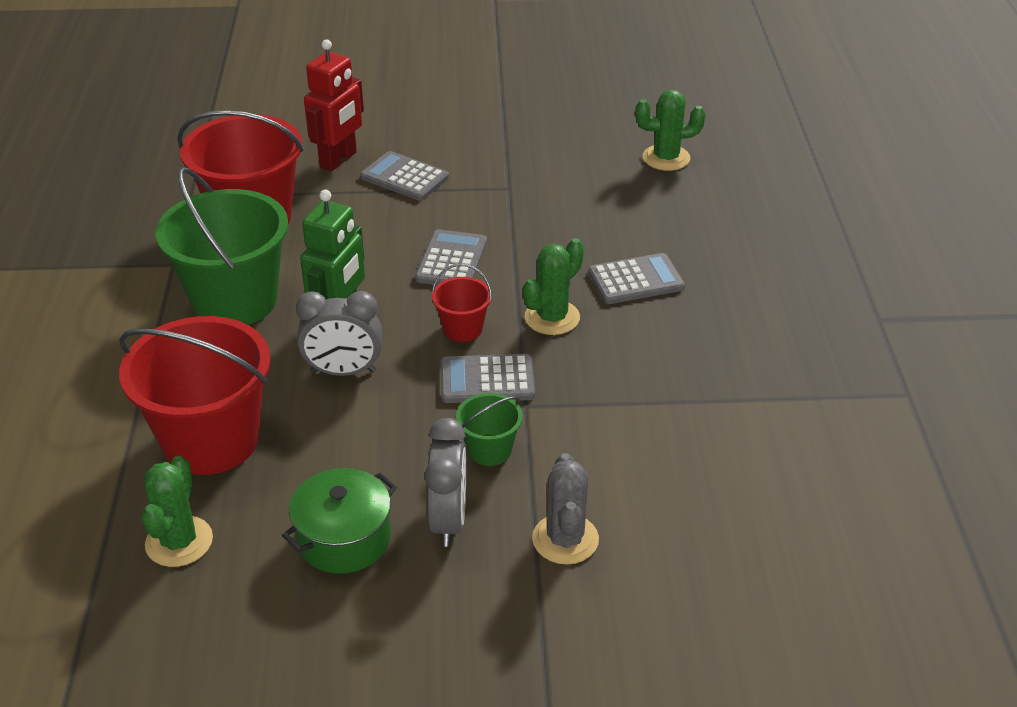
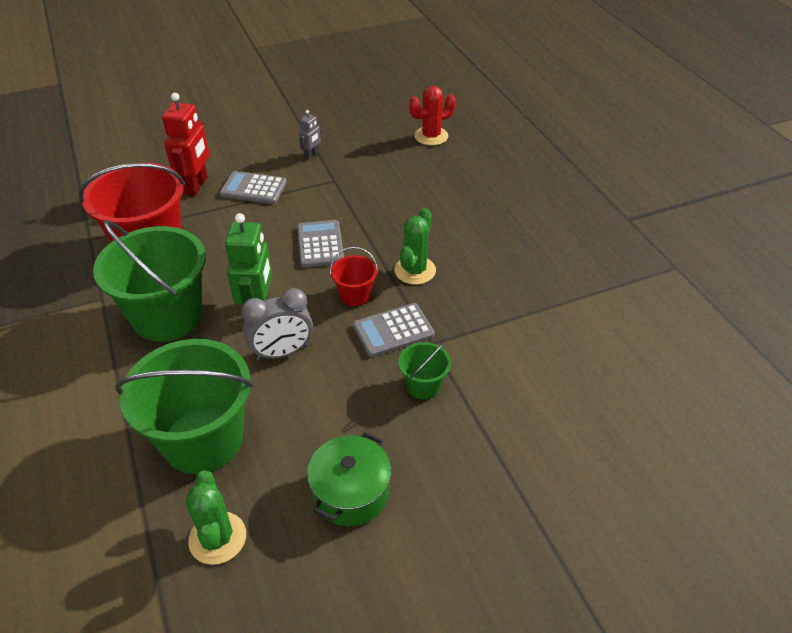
camera: 20 degrees left, 5 degrees up
red bucket [119,316,271,475] -> green bucket [115,339,253,474]
grey clock [425,418,466,547] -> none
grey cactus [532,453,599,565] -> none
grey calculator [588,253,685,304] -> none
green cactus [635,90,706,171] -> red cactus [409,86,456,146]
none -> grey robot [298,110,322,160]

